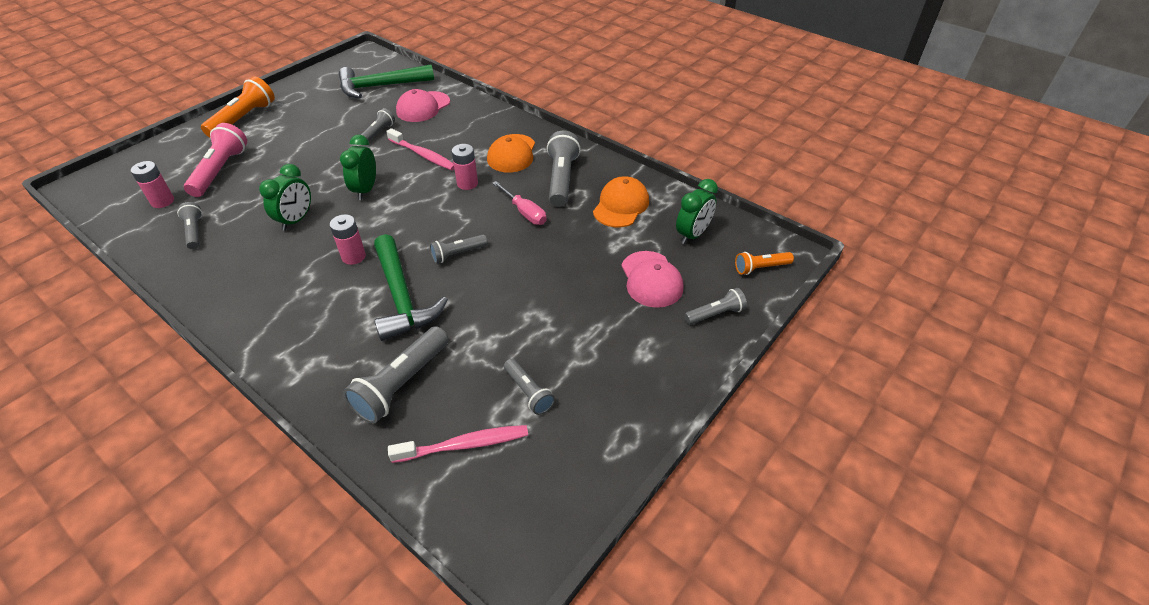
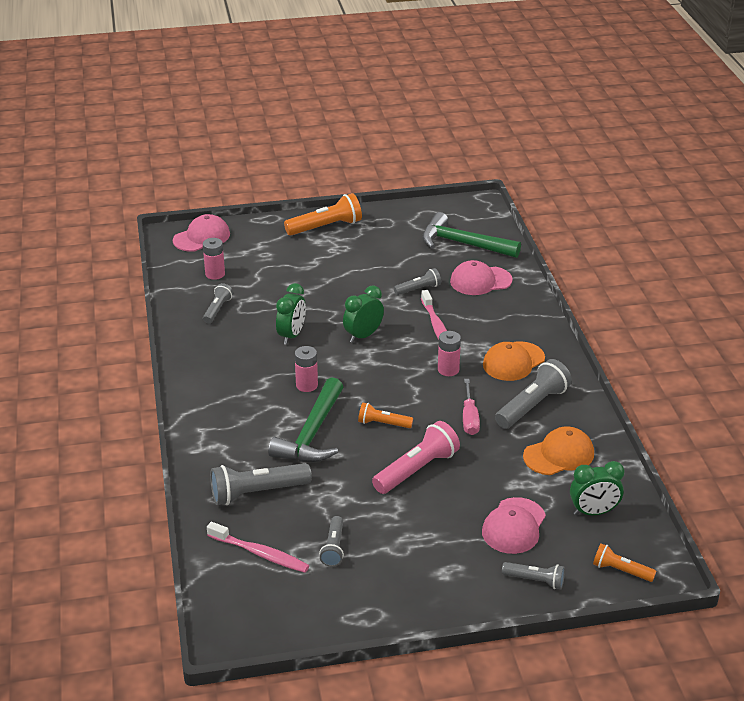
camera: 40 degrees right, 10 degrees down
pink flashlight [184,123,247,197] -> pink flashlight moved to [372,421,460,494]
green clock [259,164,311,231] -> green clock turned 45 degrees counterclockwise [276,283,306,345]
grey flashlight [430,235,488,264] -> orange flashlight [358,402,413,428]
none -> pink cap [173,214,230,252]

